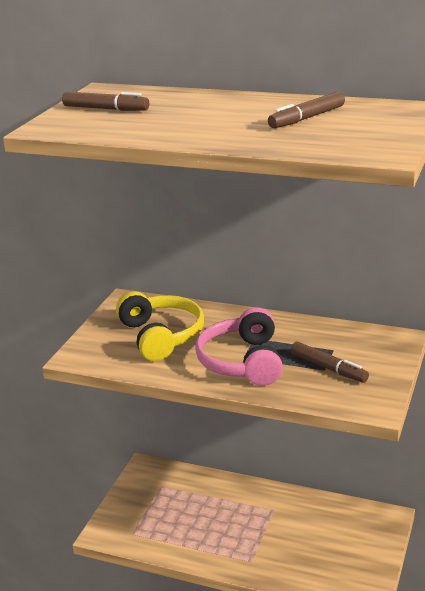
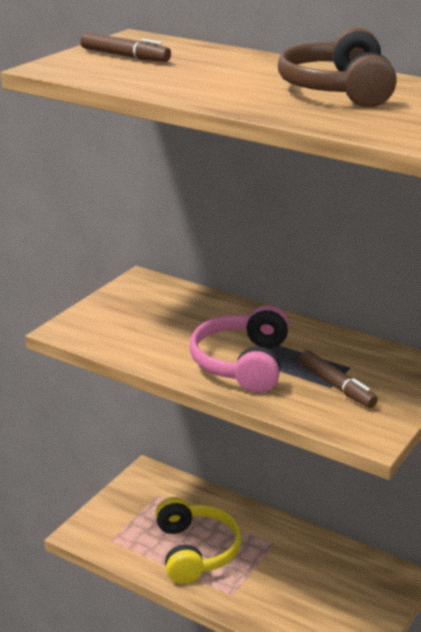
camera: 10 degrees right, 0 degrees up
yellow headphones [116,291,204,361] -> yellow headphones moved to [155,497,242,584]
brown marker [268,92,345,128] -> brown headphones [278,28,397,108]

